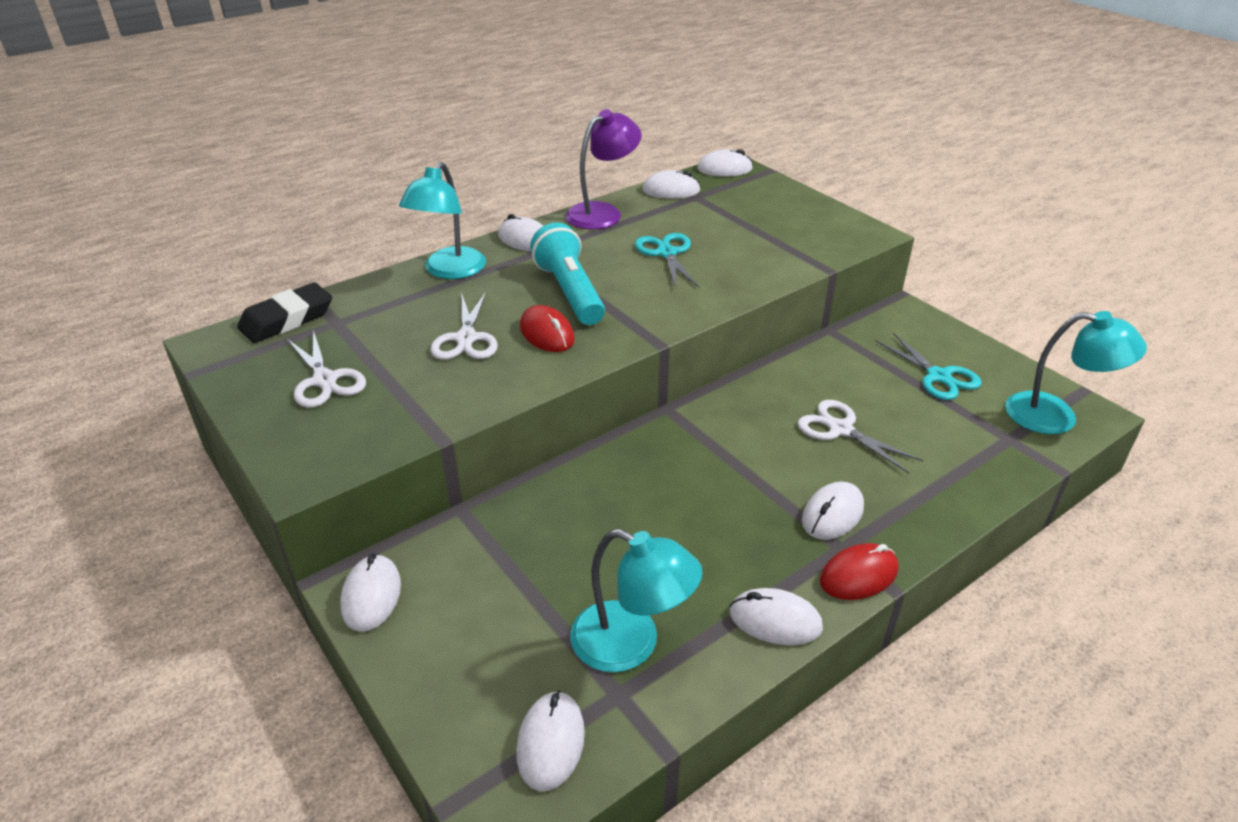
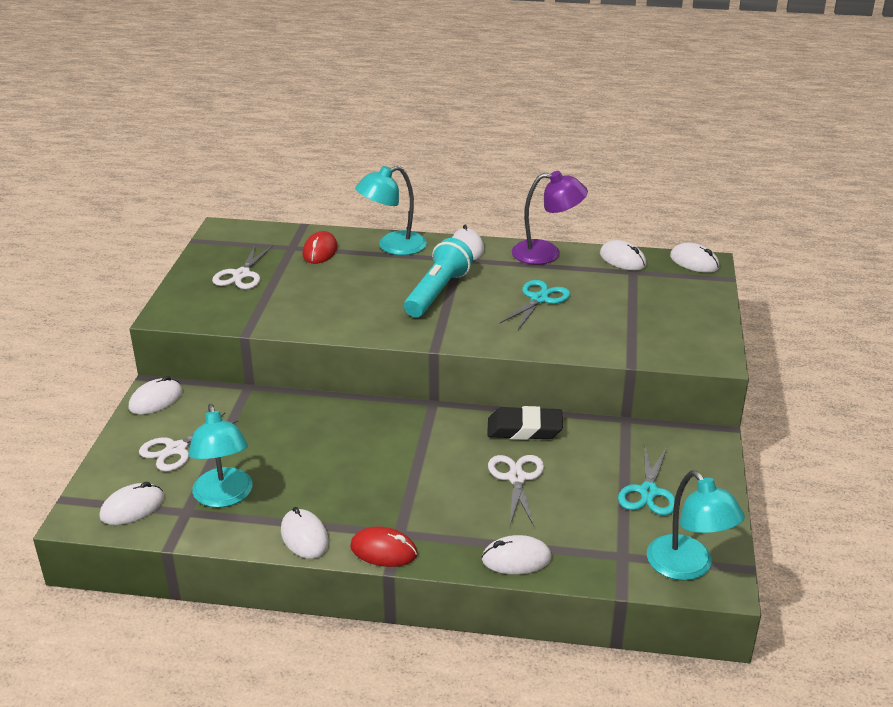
camera: 45 degrees right, 5 degrees down
black eraser [237,282,332,343] -> black eraser moved to [487,406,563,440]
white scissors [430,292,498,360] -> white scissors moved to [139,413,239,471]
red mouse [520,305,575,352] -> red mouse moved to [302,231,338,264]
white mouse [802,482,864,540] -> white mouse moved to [482,535,552,574]

